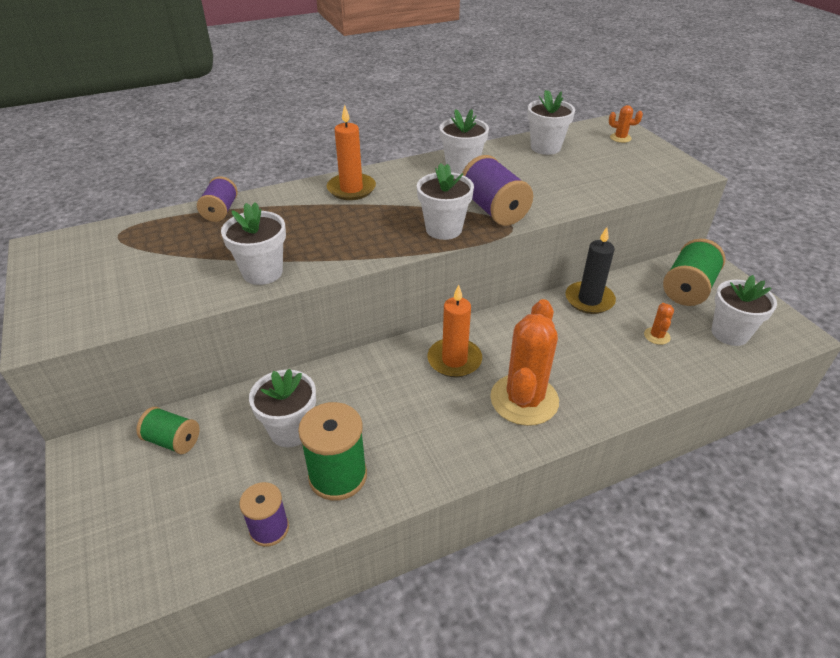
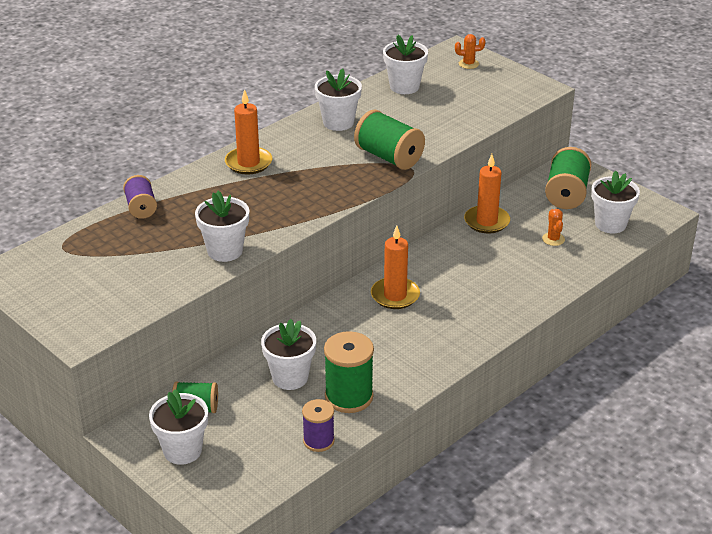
camera: 20 degrees left, 5 degrees down
white flower pot [417,163,474,240] -> white flower pot moved to [149,389,208,465]
purple spool [462,155,533,226] -> green spool [354,109,425,170]
orange cactus [490,299,559,426] -> none
black candle [566,227,616,314] -> orange candle [464,154,510,233]

